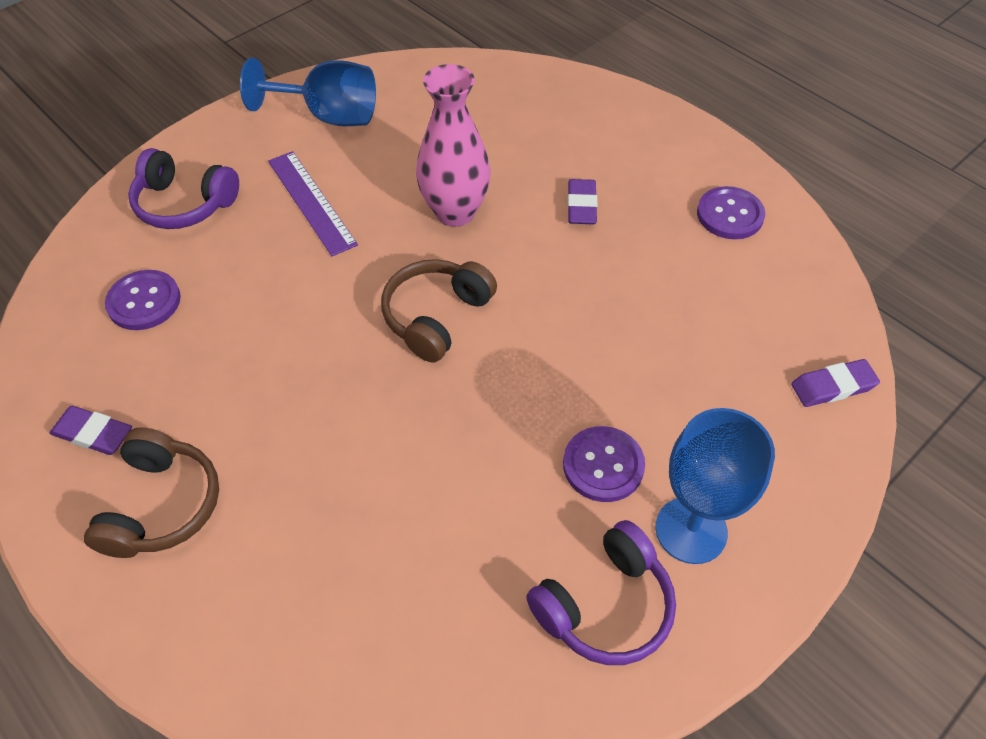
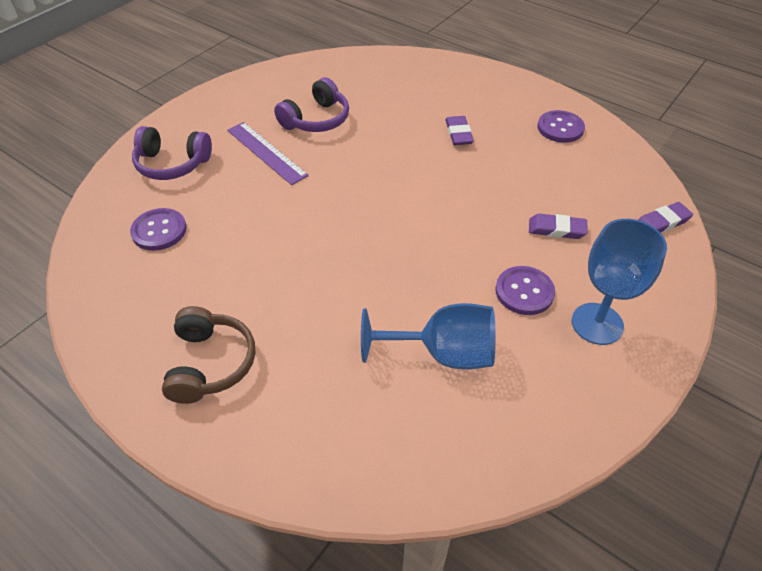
camera: 10 degrees left, 5 degrees down
purple eraser [50,406,132,455] -> purple eraser moved to [529,213,588,239]
blue goblet [240,58,376,126] -> blue goblet moved to [361,303,496,369]
brown headphones [381,259,497,362] -> none
pink vase [416,64,491,227] -> none
purple headphones [526,520,676,665] -> purple headphones moved to [274,78,349,132]

